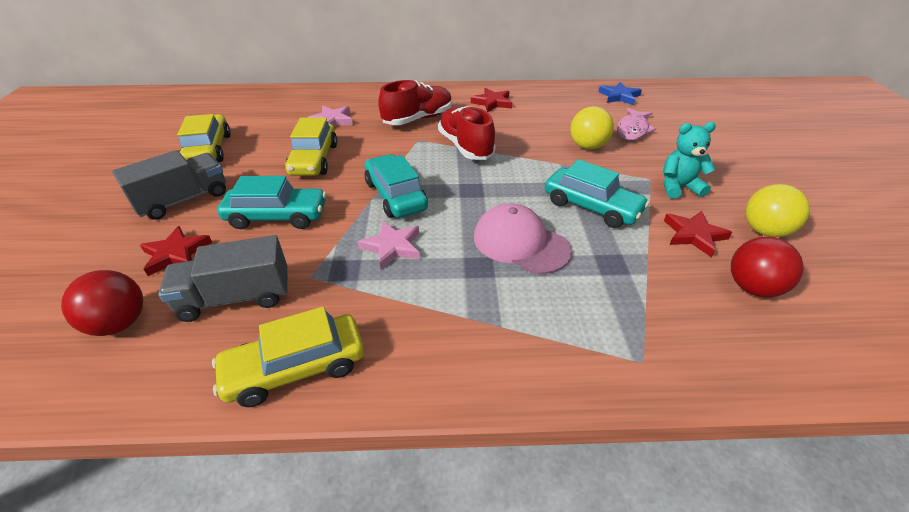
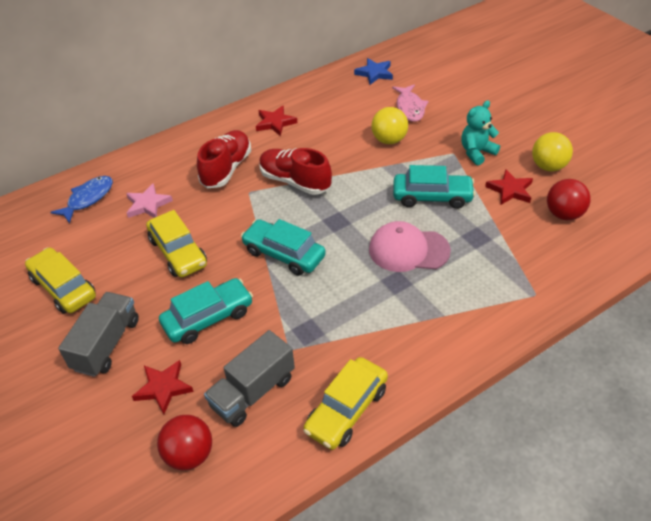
camera: 30 degrees left, 5 degrees up
pink star [357,220,420,269] -> none
none -> blue fish [50,176,113,224]

